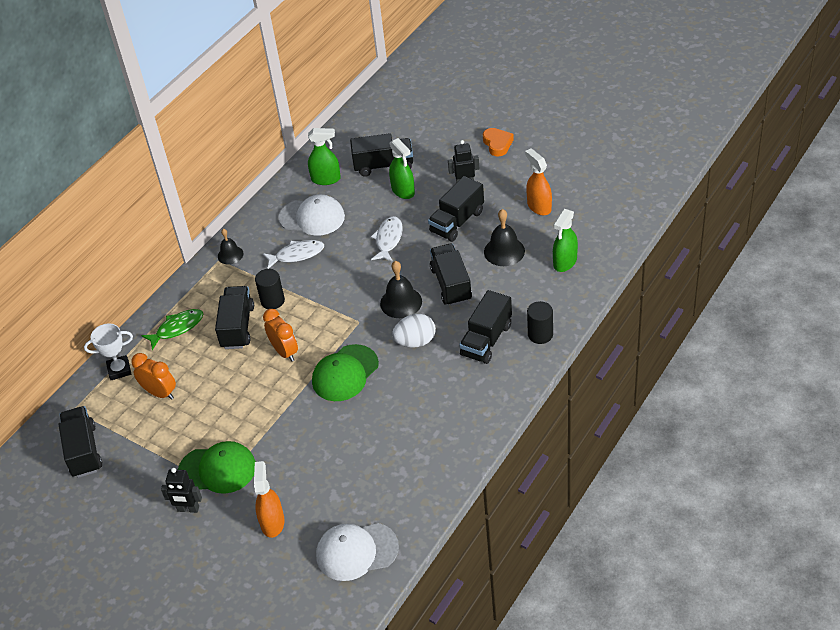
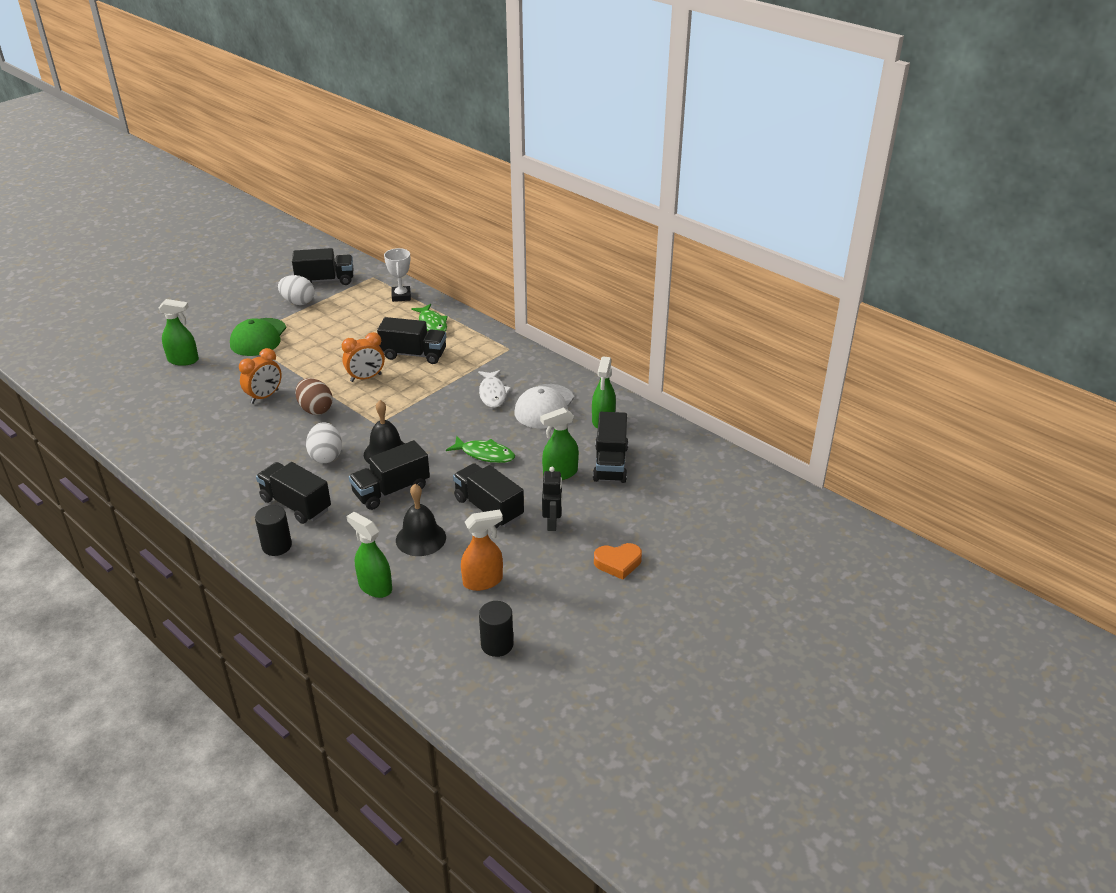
camera: 95 degrees right, 10 degrees down
orange clock [131,353,176,400] -> orange clock moved to [239,348,282,404]
black robot [161,468,202,513] -> none
black bell [218,229,243,265] -> none
orange spray bottle [254,461,285,538] -> green spray bottle [158,299,199,366]
black cylinder [255,269,285,309] -> black cylinder moved to [479,601,513,657]
green cap [312,344,379,401] -> brown egg [295,378,333,415]
white cap [316,523,399,581] -> none
white fish [371,216,403,262] -> green fish [446,436,515,463]
black truck [430,244,472,306] -> black truck turned 150 degrees clockwise [349,440,430,510]
none -> white egg [278,275,315,305]

